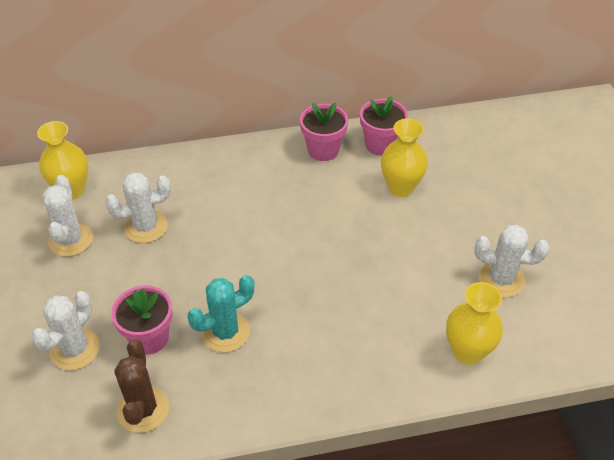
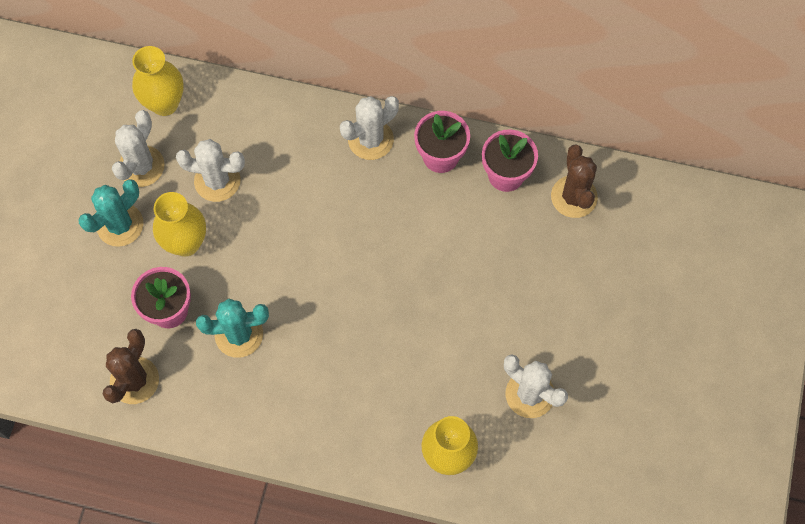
camera: 25 degrees right, 20 degrees up
white cactus [31,291,100,370] -> white cactus moved to [340,96,399,160]
yellow vase [381,118,428,197] -> yellow vase moved to [153,192,206,256]
none -> turquoise cactus [78,179,144,247]
none -> brown cactus [551,144,598,218]

